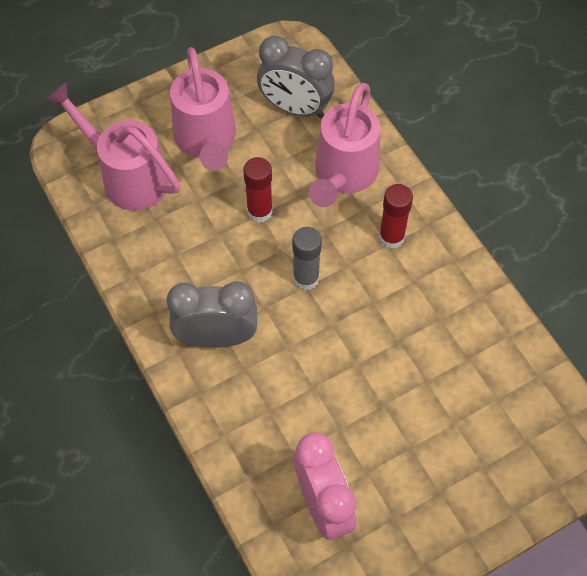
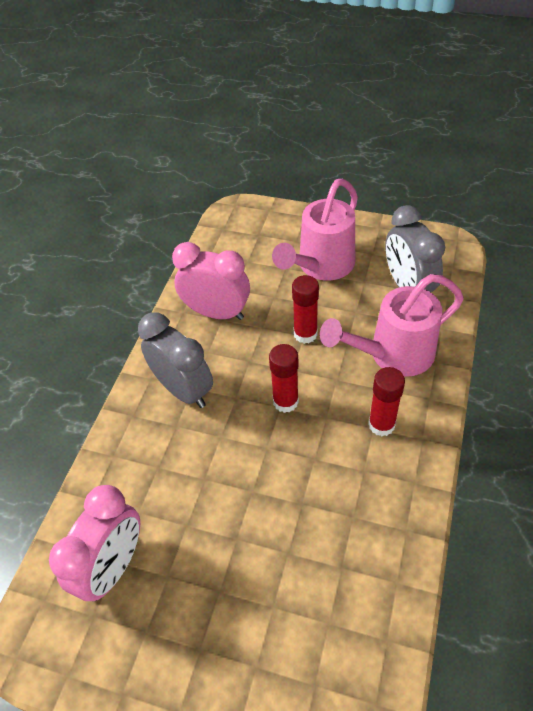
camera: 50 degrees right, 10 degrees down
pink watering can [45,82,180,211] -> none
grey glue stick [292,227,322,290] -> red glue stick [269,344,299,413]
none -> pink clock [172,242,250,320]

